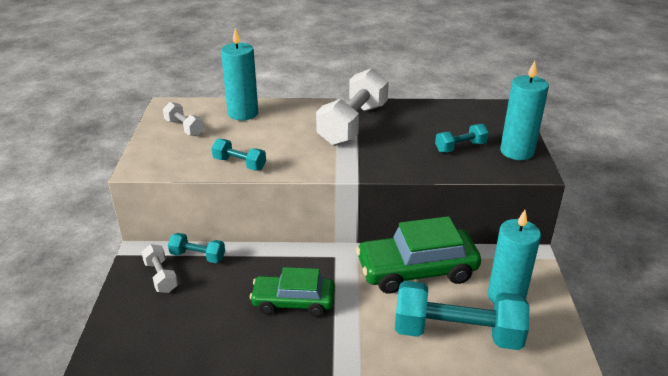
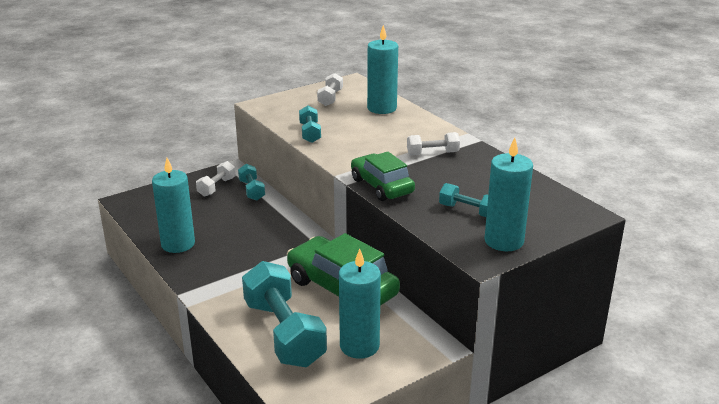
camera: 55 degrees right, 5 degrees down
green car [250,267,335,317] -> green car moved to [351,152,415,201]
white dumbbell [316,68,389,146] -> white dumbbell [407,132,460,155], size x0.49
none -> turquoise candle [152,158,195,253]

